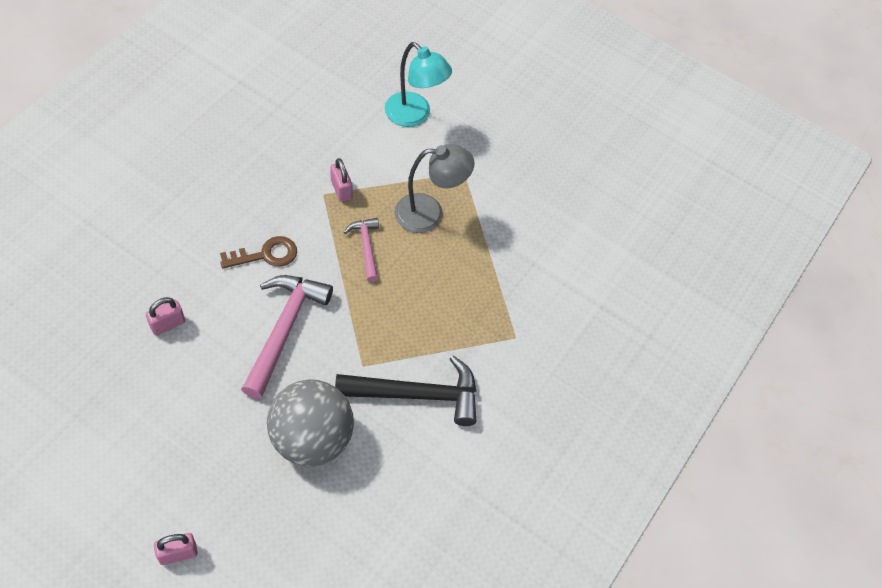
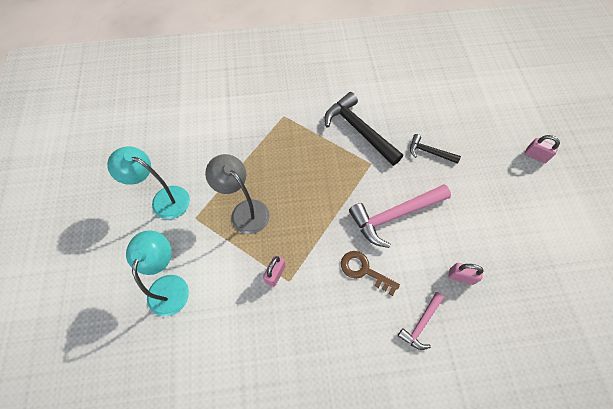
camera: 125 degrees left, 5 degrees up
grey ball [267,379,354,466] -> black hammer [410,134,461,164]
pink hammer [344,218,379,282] -> pink hammer moved to [398,292,444,350]
none -> turquoise lamp [107,146,190,219]

